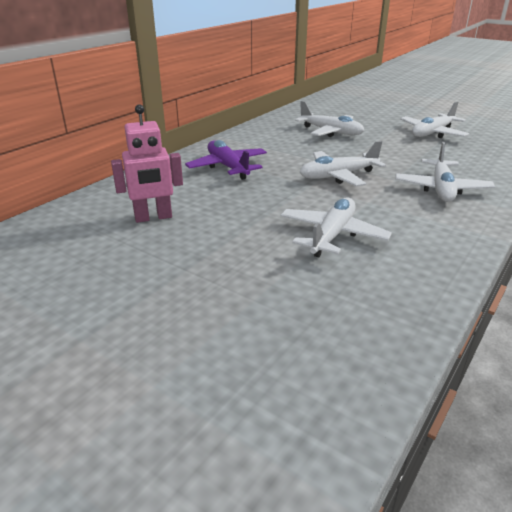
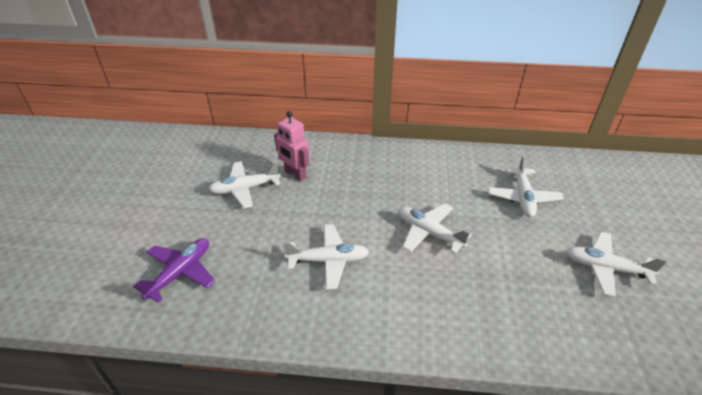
camera: 60 degrees right, 10 degrees up
purple plane [185,140,267,180] -> purple plane moved to [133,238,215,303]
white plane [395,142,495,202] -> white plane moved to [208,161,281,208]

